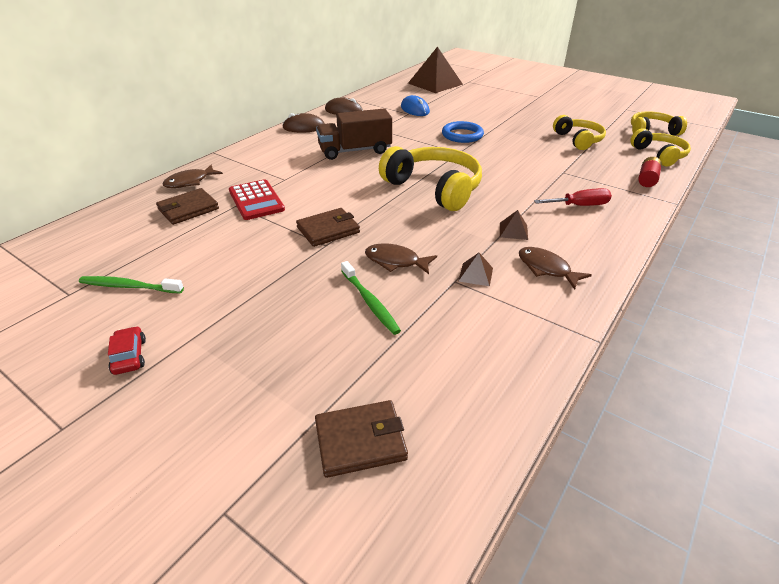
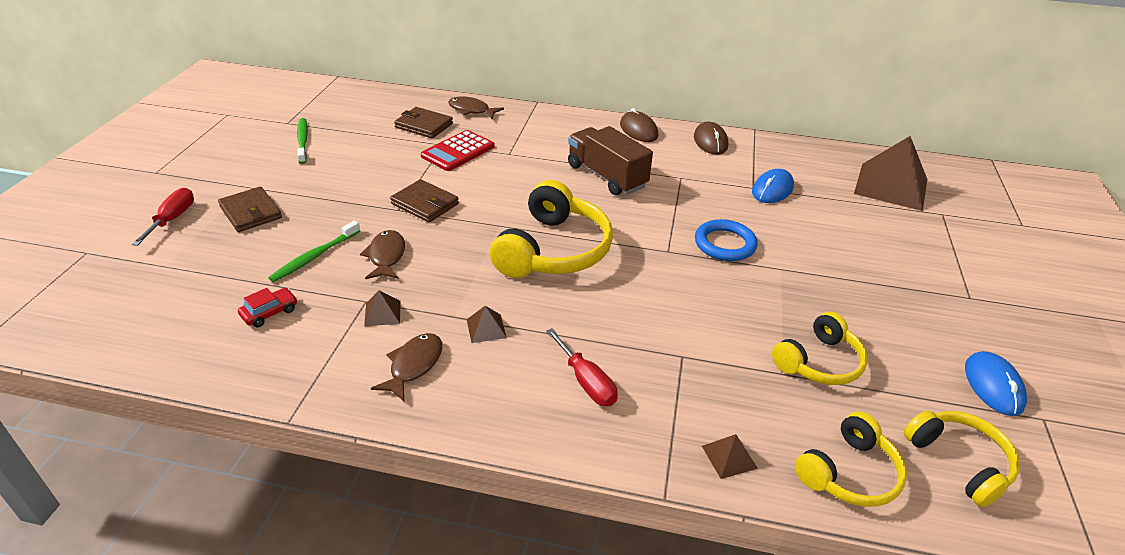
camera: 65 degrees right, 0 degrees up
red car [108,326,146,375] -> red car moved to [238,288,297,327]
brown wallet [315,400,408,478] -> brown wallet moved to [218,186,282,232]
red battery [638,157,662,187] -> brown pyramid [702,434,758,479]
none -> red screwdriver [132,188,194,246]
none -> blue mouse [965,351,1027,416]

